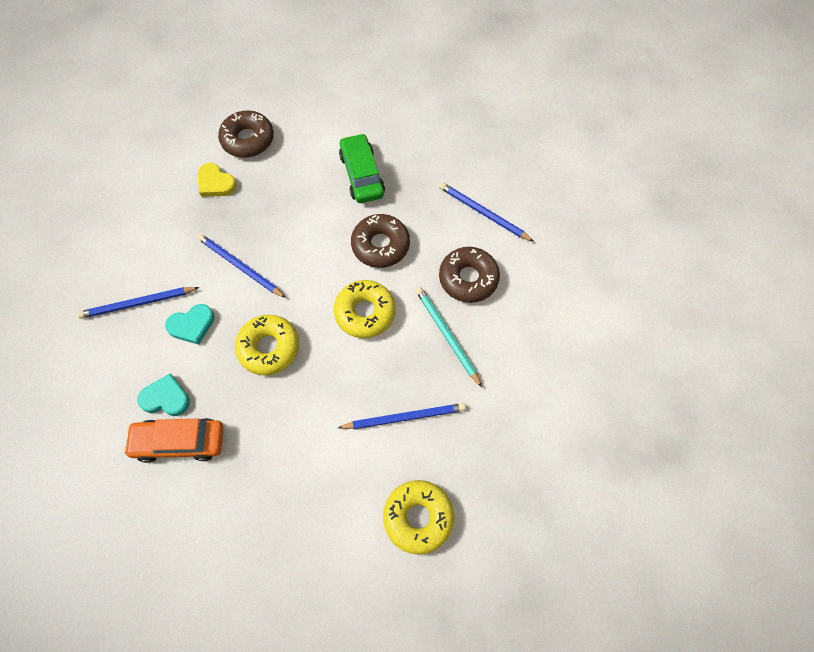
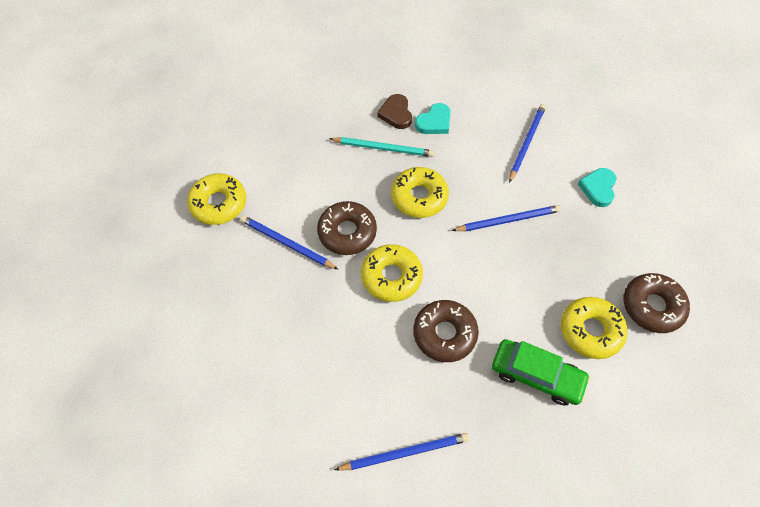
camera: 130 degrees right, 5 degrees down
orange car [124,418,223,463] -> brown heart [377,94,412,129]
turquoise heart [165,304,215,345] -> turquoise heart moved to [578,168,617,207]
yellow heart [198,163,237,197] -> none
blue pencil [338,403,466,429] -> blue pencil turned 90 degrees clockwise [240,215,339,270]
turquoise pencil [416,287,482,387] -> turquoise pencil moved to [329,137,434,157]
brown donut [439,247,500,303] -> brown donut moved to [317,201,377,255]
none -> yellow donut [561,297,628,359]

